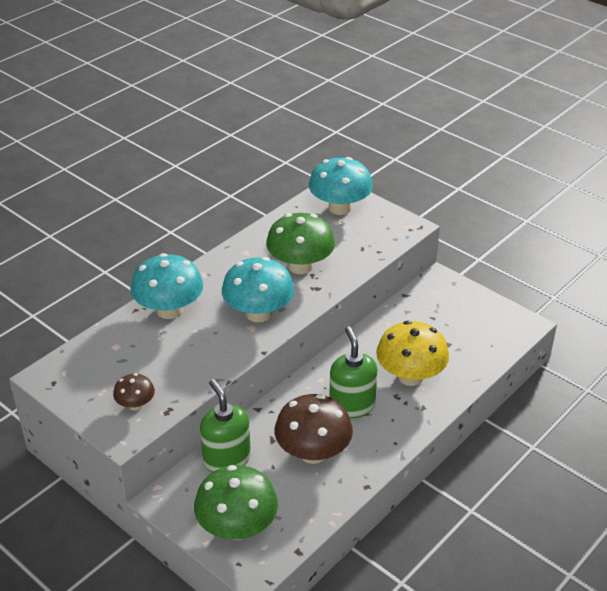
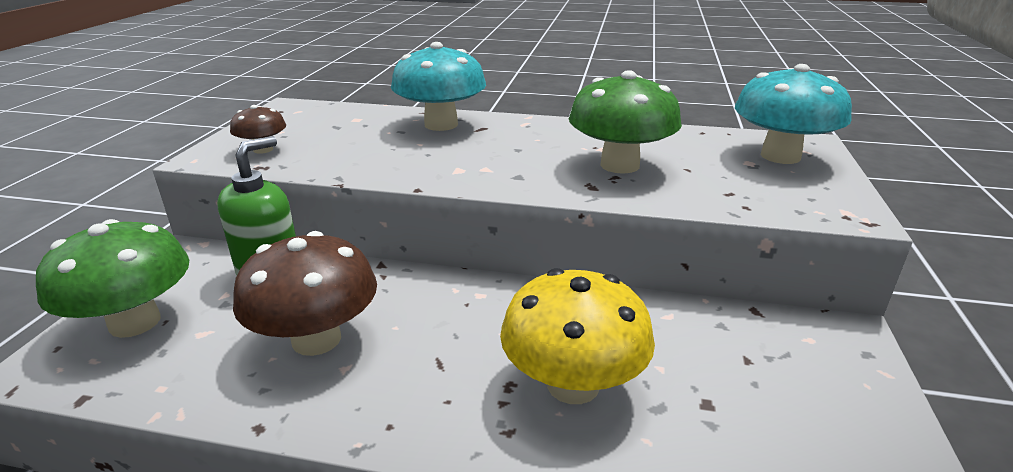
camera: 60 degrees right, 10 degrees down
turquoise mushroom [222,257,294,322] -> none
green soap dispenser [329,326,377,419] -> none

